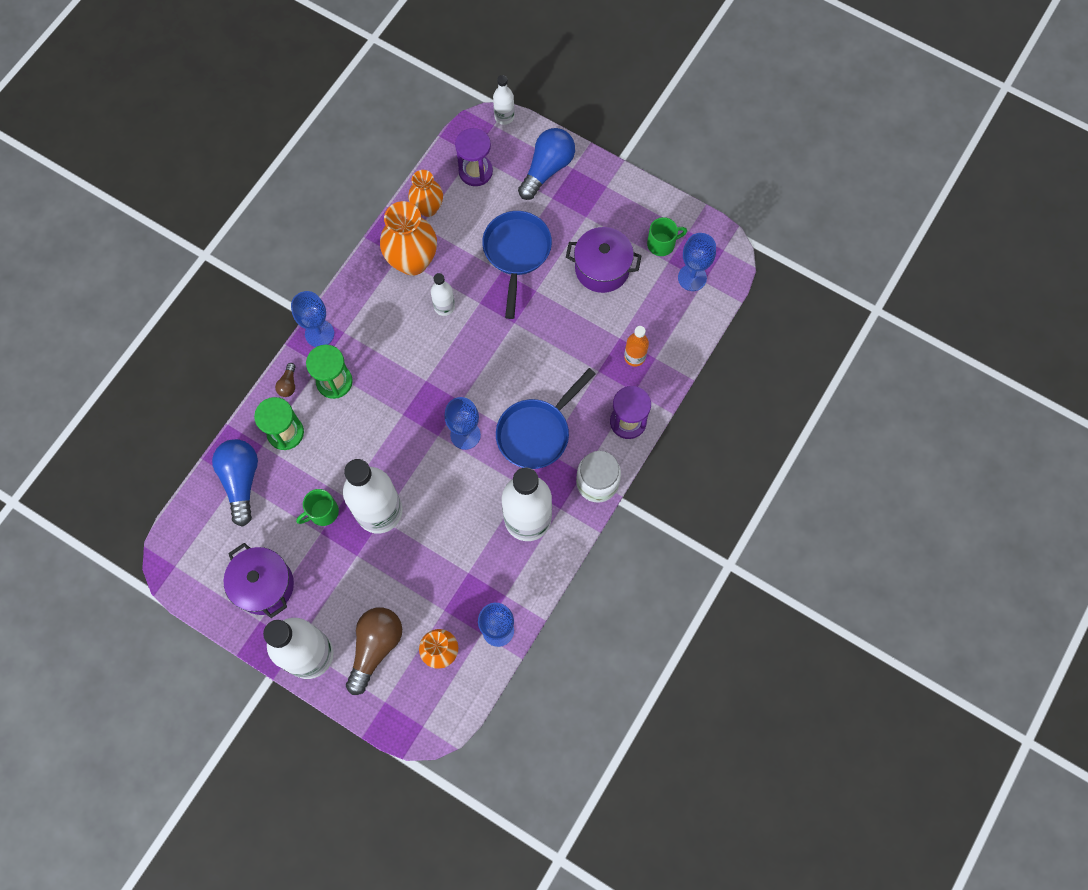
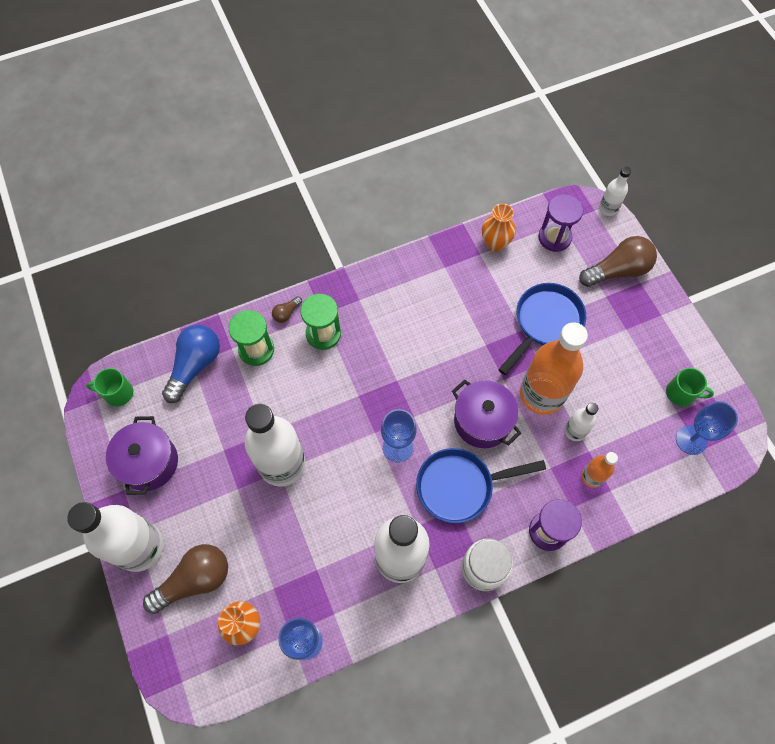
camera: 35 degrees right, 5 degrees down
blue goblet [291,291,334,347] -> none
green mug [296,489,339,526] -> green mug moved to [86,368,133,407]
orange vase [380,201,437,276] -> none
white bottle [431,273,455,316] -> white bottle moved to [564,403,598,441]
blue light bulb [518,128,575,200] -> brown light bulb [579,236,657,287]
purple pot [566,227,642,293] -> purple pot moved to [452,380,521,448]
none -> orange bottle [520,322,588,415]

